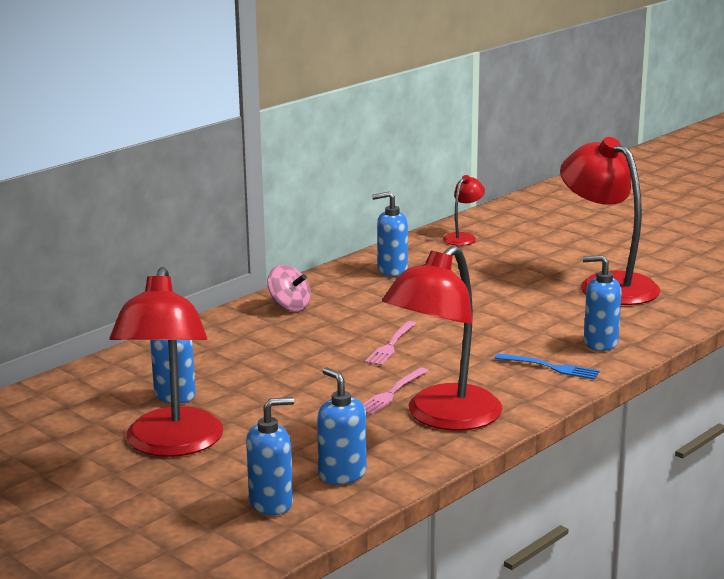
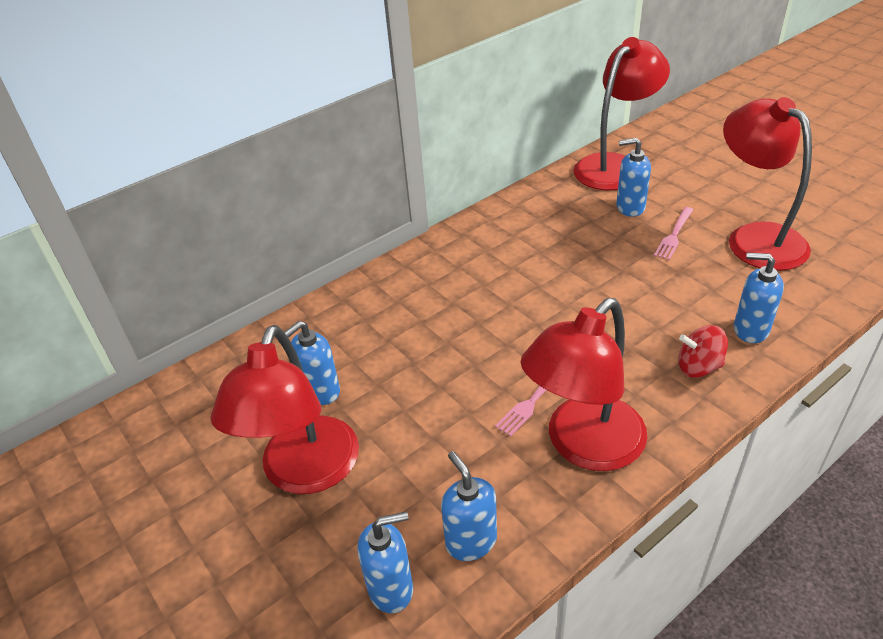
camera: 10 degrees right, 20 degrees up
pink spinning top [267,265,311,311] -> none
pink fork [365,321,416,366] -> pink fork moved to [654,207,693,260]
blue soap dispenser [372,191,408,276] -> blue soap dispenser moved to [616,138,651,217]
red lamp [443,175,485,246] -> red lamp [573,37,670,190], size x2.15
blue fork [495,353,600,380] -> red spinning top [678,325,728,378]

